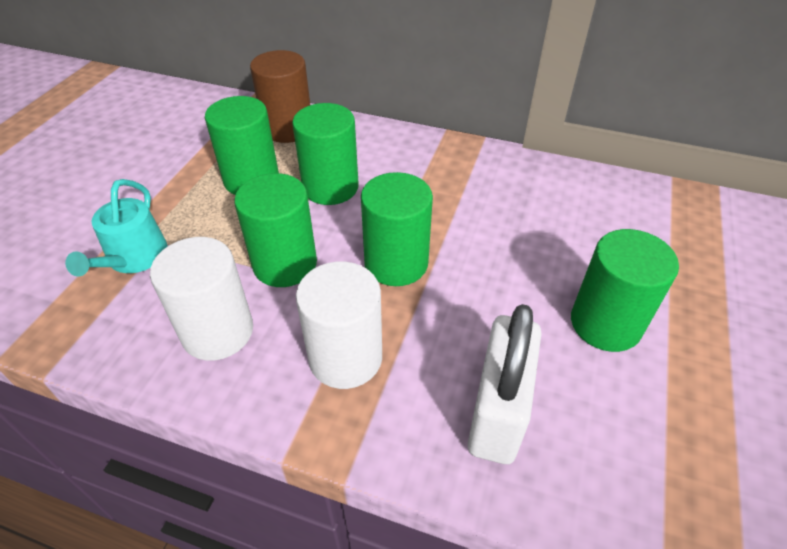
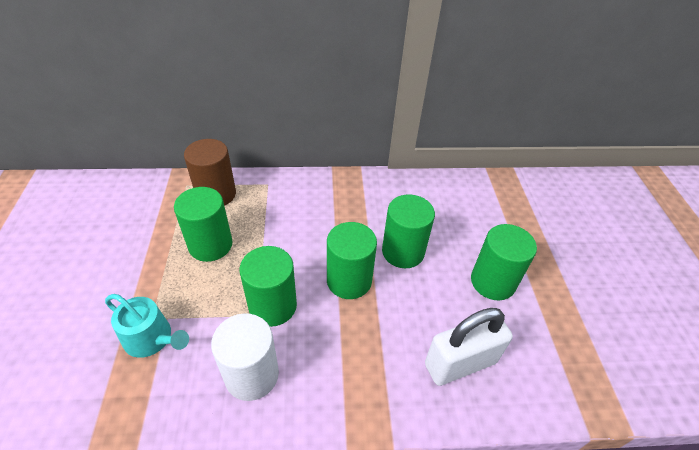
camera: 25 degrees left, 0 degrees up
turquoise watering can [65,179,168,277] -> turquoise watering can turned 45 degrees counterclockwise [105,294,189,358]
green cylinder [292,103,359,205] -> green cylinder moved to [382,194,435,268]
white cylinder [296,261,382,389] -> none
white padlock [467,304,541,464] -> white padlock turned 75 degrees clockwise [425,308,513,386]

